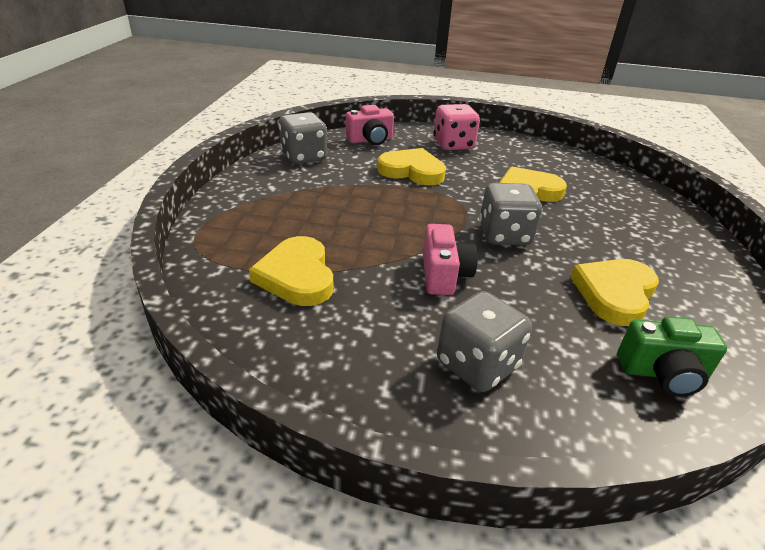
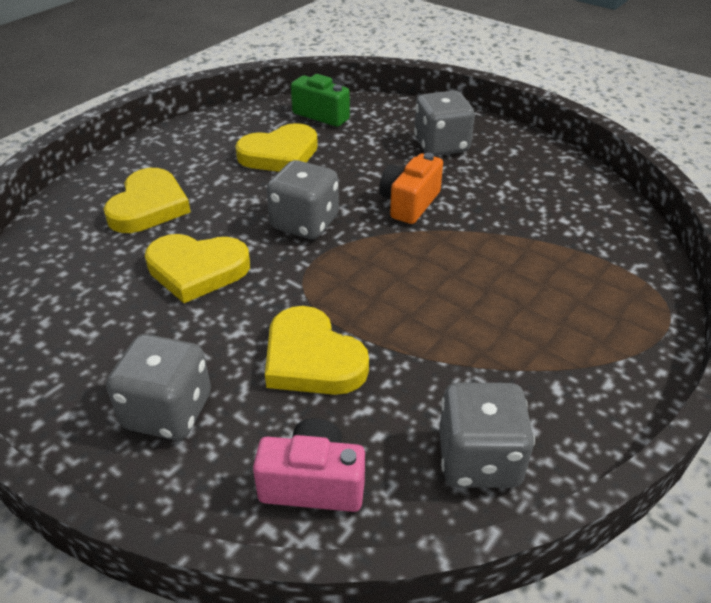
camera: 150 degrees left, 5 degrees up
yellow heart [249,236,333,306] -> yellow heart moved to [103,168,191,233]
pink camera [423,224,478,295] -> orange camera [379,153,443,224]
pink dice [433,104,480,150] -> grey dice [106,334,211,440]

